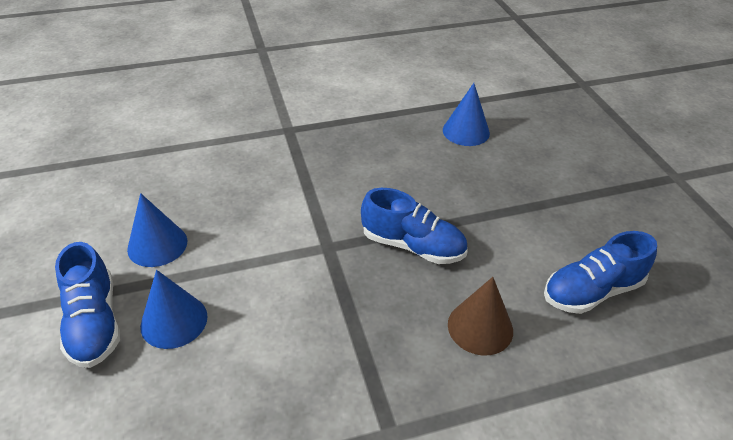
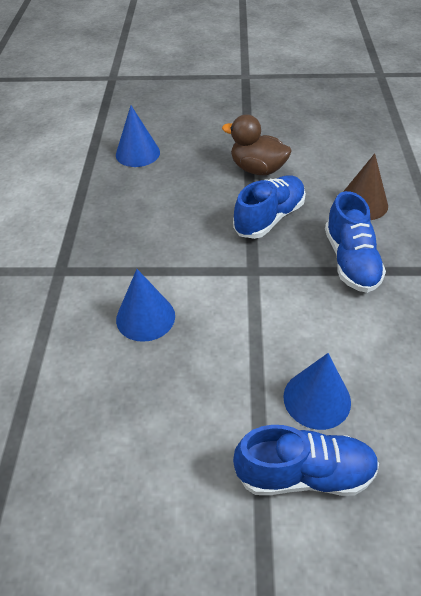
camera: 70 degrees left, 5 degrees up
blue cone [127,193,187,267] -> blue cone moved to [116,269,175,342]
blue shoe [544,231,657,314] -> blue shoe moved to [325,191,386,293]
none -> brown duck [222,115,292,175]

